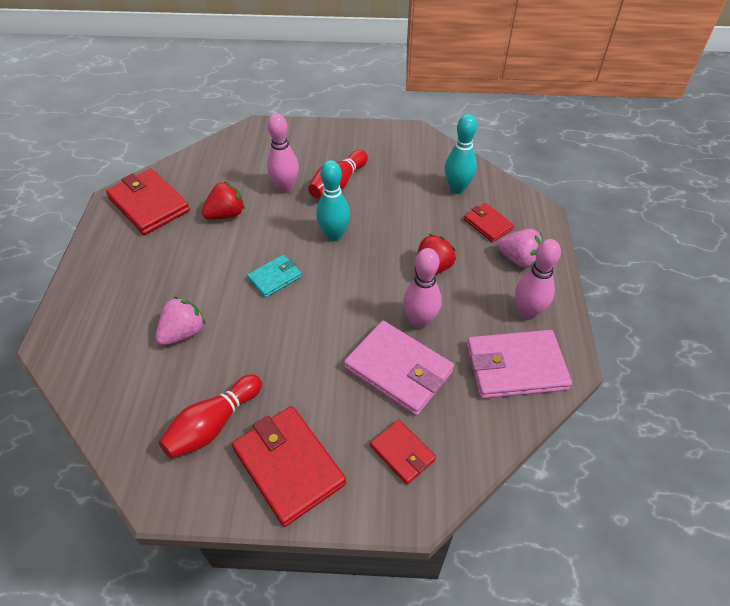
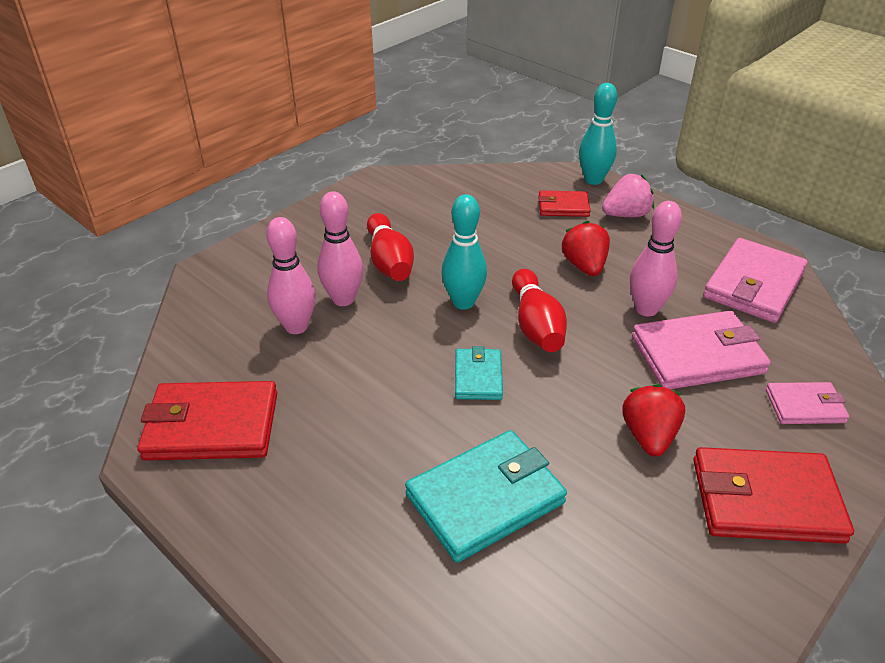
camera: 50 degrees left, 10 degrees down
pink strawberry [156,297,205,345] -> turquoise wallet [405,430,567,563]
red bowling pin [159,374,262,459] -> red bowling pin moved to [512,269,567,352]
red strawberry [202,181,245,219] -> red strawberry moved to [622,384,685,457]
red wallet [370,420,436,485] -> pink wallet [766,382,849,424]
turquoise bowling pin [445,114,477,194] -> turquoise bowling pin moved to [579,83,617,185]
pink bowling pin [515,239,561,320] -> pink bowling pin moved to [266,217,315,334]

